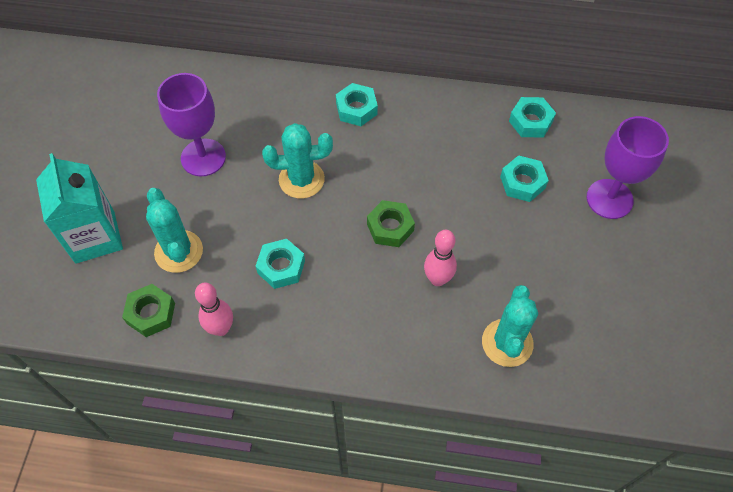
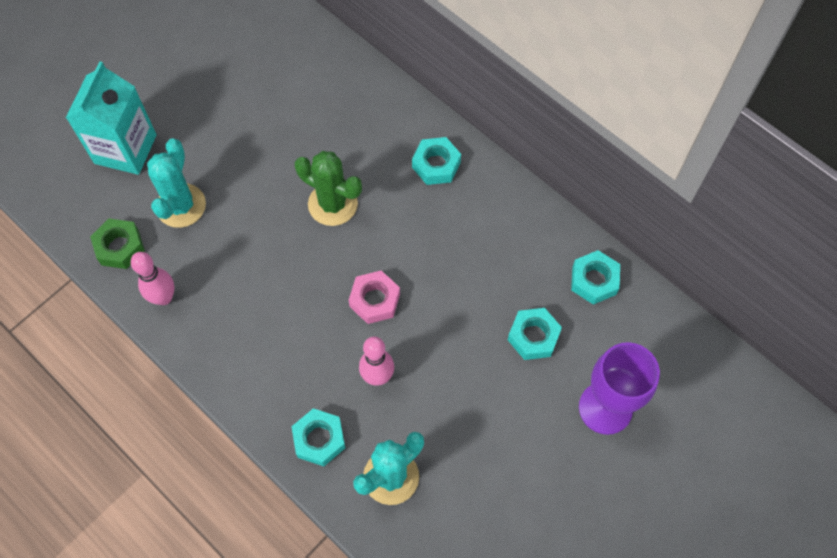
camera: 35 degrees right, 5 degrees up
purple goblet [157,73,226,176] -> none
turquoise nut [256,239,305,289] -> turquoise nut moved to [291,408,345,466]
turquoise cactus [262,123,333,199] -> green cactus [295,151,362,226]
green nut [367,200,415,247] -> pink nut [349,270,400,324]

